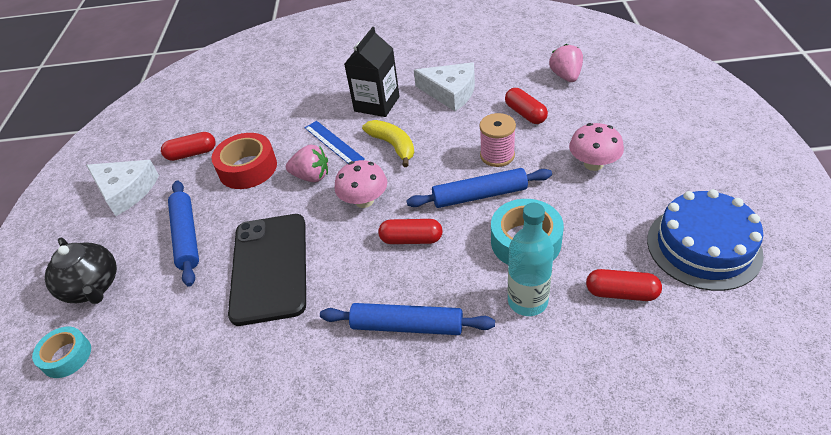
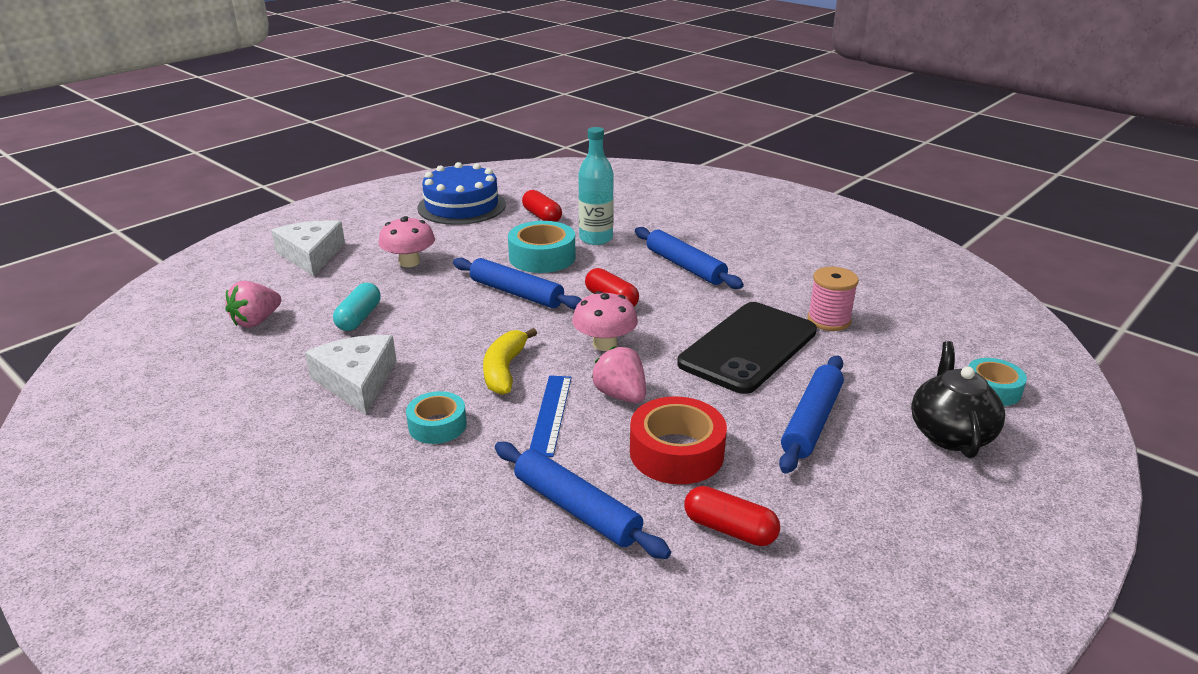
camera: 140 degrees left, 15 degrees down
white cheese [86,160,159,216] -> white cheese moved to [271,220,345,277]
black carton [344,27,400,117] -> turquoise tape [406,391,467,444]
pink spool [479,113,516,167] -> pink spool moved to [808,267,859,331]
red capsule [505,88,548,124] -> turquoise capsule [333,283,381,331]
none -> blue rolling pin [495,442,671,559]

